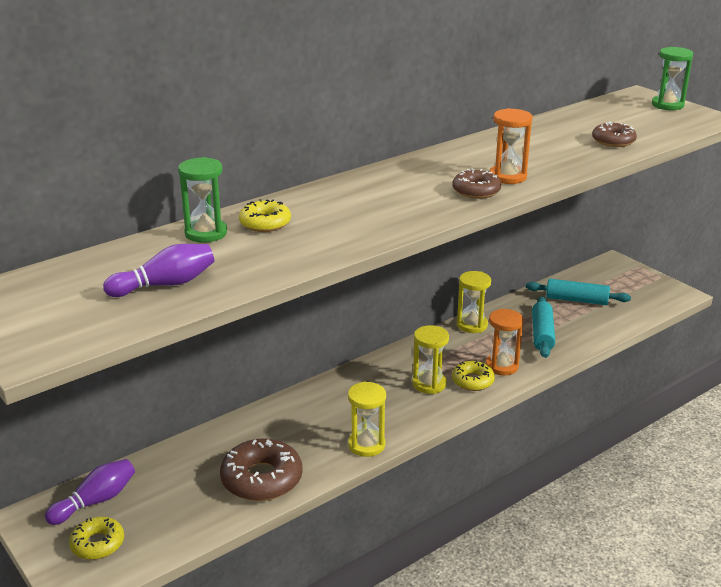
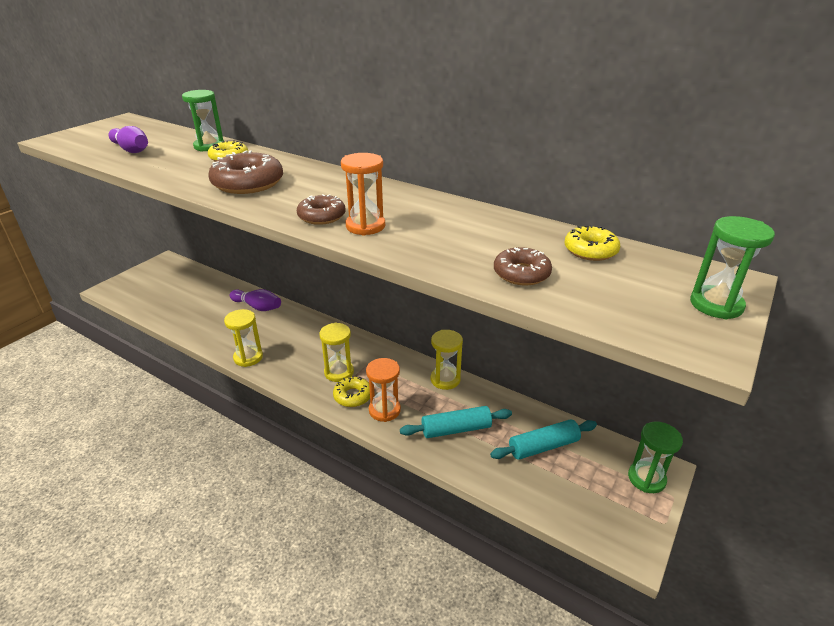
camera: 70 degrees right, 5 degrees up
purple bowling pin [45,459,135,525] -> purple bowling pin moved to [230,289,281,311]
yellow donut [69,517,124,560] -> yellow donut moved to [564,225,620,261]
brown donut [220,438,303,501] -> brown donut moved to [208,150,283,194]
turquoise rolling pin [526,279,631,305] -> turquoise rolling pin turned 75 degrees clockwise [490,419,597,460]
none -> green hourglass [628,422,683,493]

